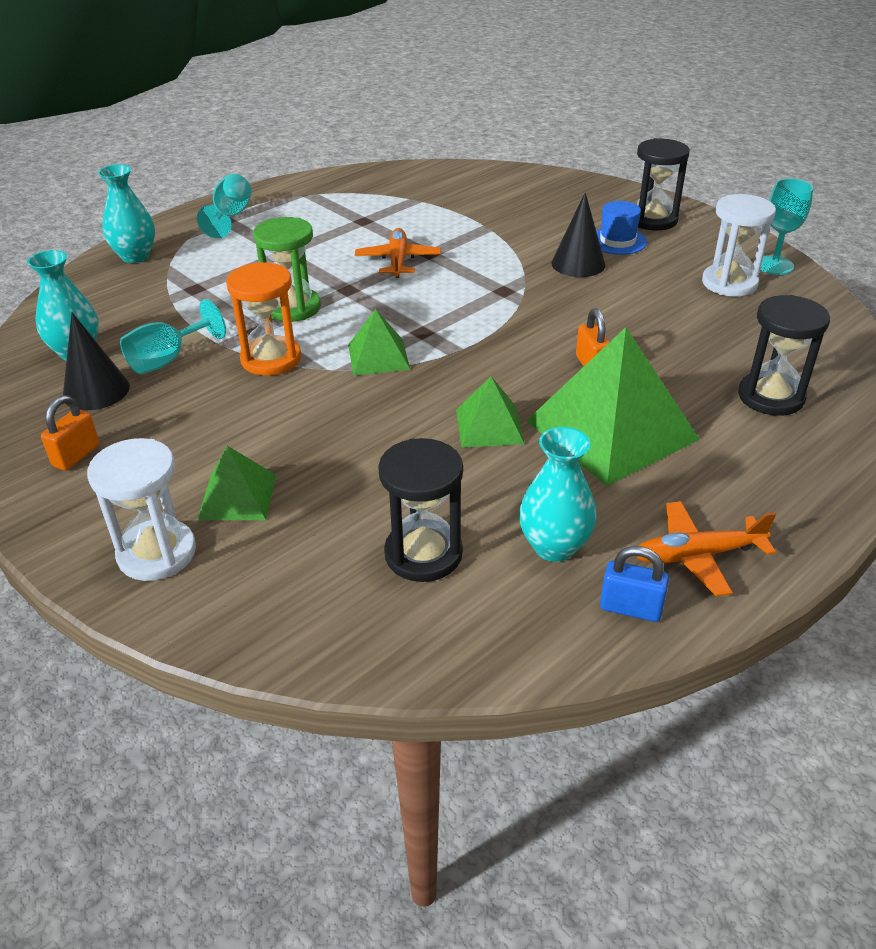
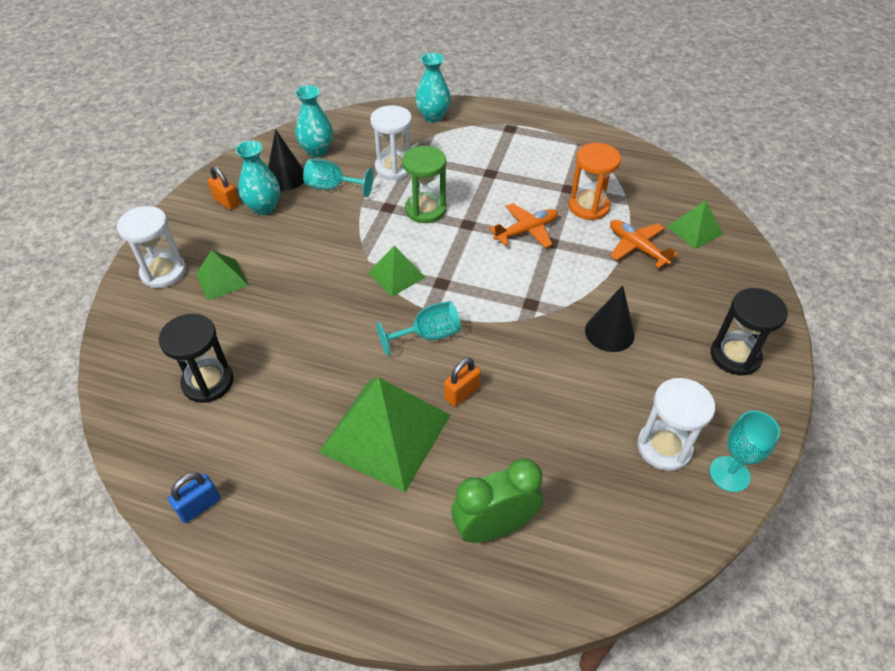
camera: 60 degrees right, 10 degrees up
orange padlock [41,395,100,471] -> orange padlock turned 45 degrees clockwise [208,166,239,210]
turquoise goblet [197,174,252,238] -> turquoise goblet moved to [377,301,461,356]
orange hourglass [226,262,301,375] -> orange hourglass moved to [569,143,621,220]
green pyramid [456,376,525,448] -> green pyramid moved to [667,201,723,249]
turquoise vase [519,427,597,562] -> turquoise vase moved to [235,141,280,215]
blue hat [596,201,647,255] -> none
blue padlock [600,546,669,622] -> blue padlock turned 60 degrees clockwise [168,472,220,523]
orange plane [636,501,776,596] -> orange plane moved to [610,220,678,268]
black hourglass [738,295,830,416] -> green clock [451,459,543,543]
none -> white hourglass [370,105,412,180]

